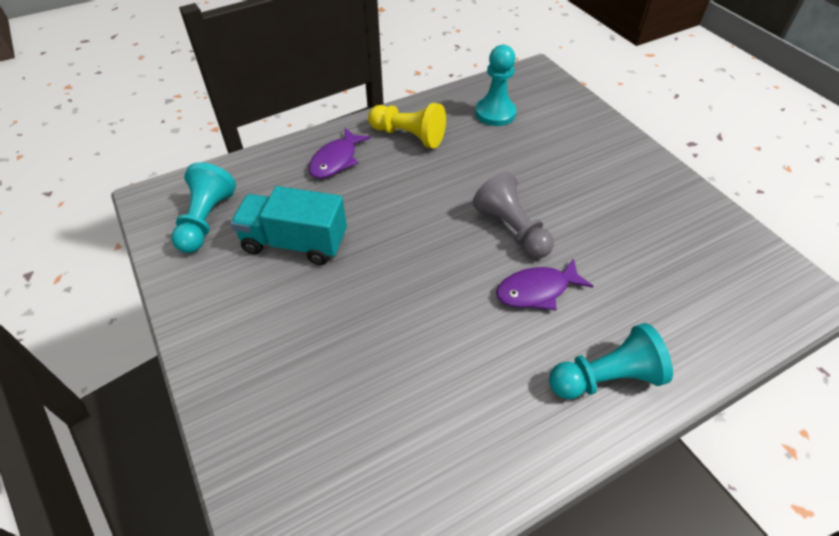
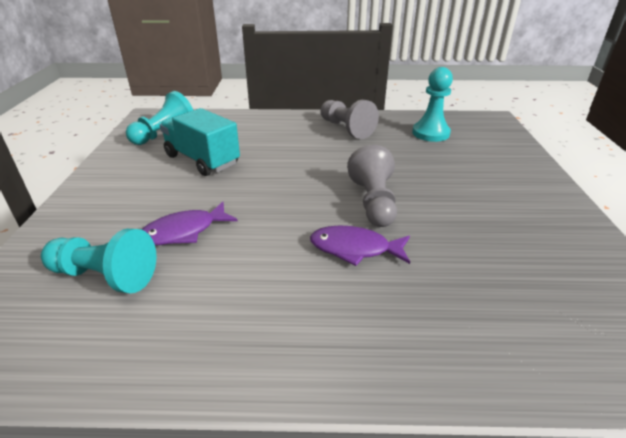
camera: 30 degrees right, 15 degrees down
purple fish [308,128,371,178] -> purple fish moved to [141,202,238,245]
yellow pawn [368,103,446,149] -> grey pawn [320,100,379,139]
turquoise pawn [549,323,673,399] -> turquoise pawn moved to [41,229,157,293]

